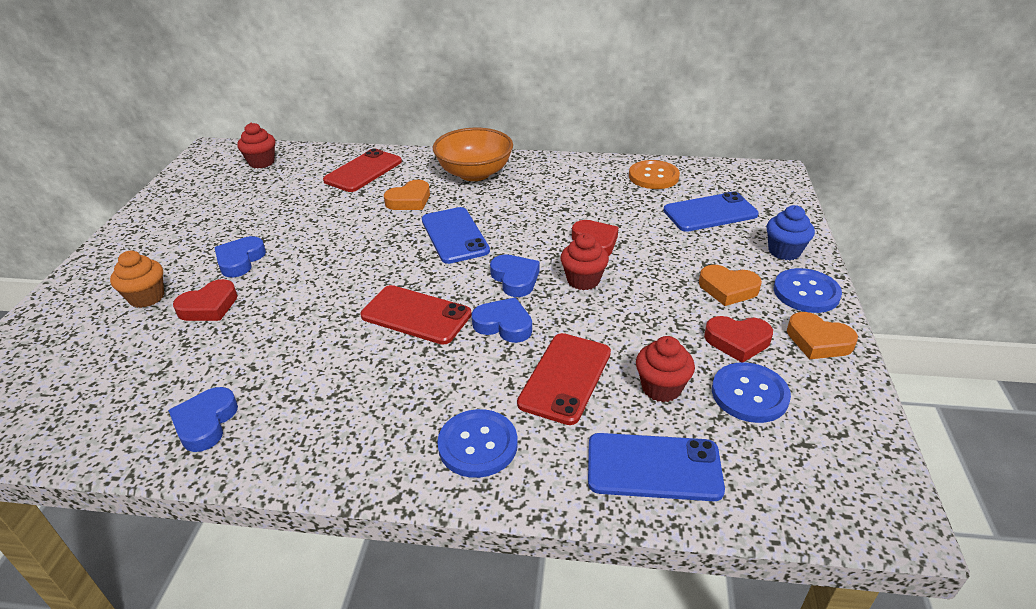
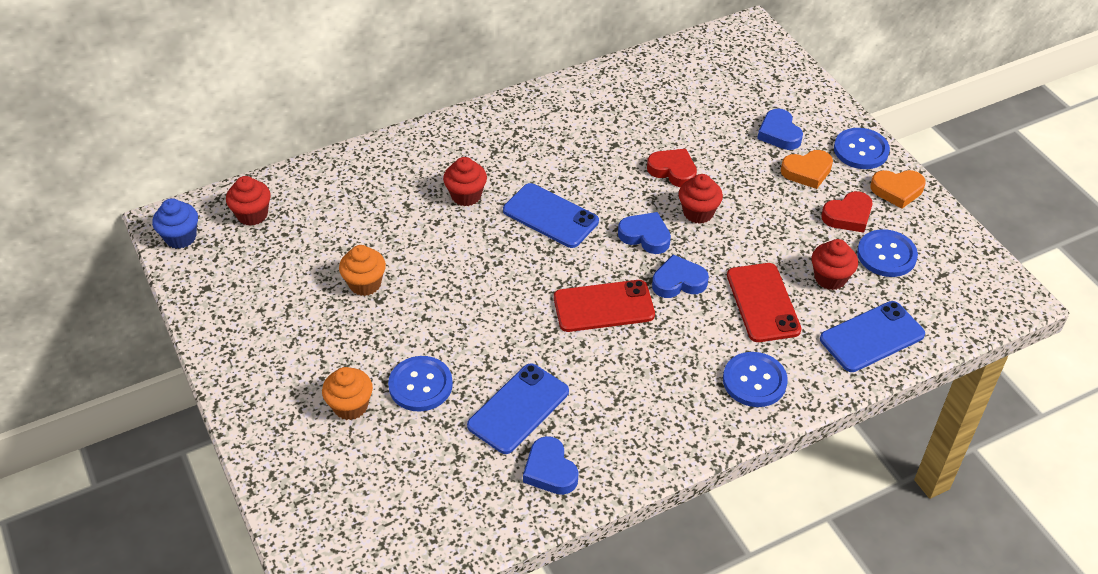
camera: 35 degrees left, 10 degrees up
red heart [173,279,238,321] -> blue button [388,356,453,411]
blue heart [214,236,266,277] -> blue heart moved to [757,109,803,150]
red phone [323,148,402,192] -> none
orange heart [384,180,430,210] -> red cupcake [443,157,487,206]
orange bowl [433,128,513,181] -> none
orange button [629,160,680,189] -> none
blue phone [663,192,759,232] -> blue phone moved to [467,363,569,454]
blue cupcake [766,205,815,260] -> blue cupcake moved to [152,198,198,249]
none -> orange cupcake [339,245,386,296]

